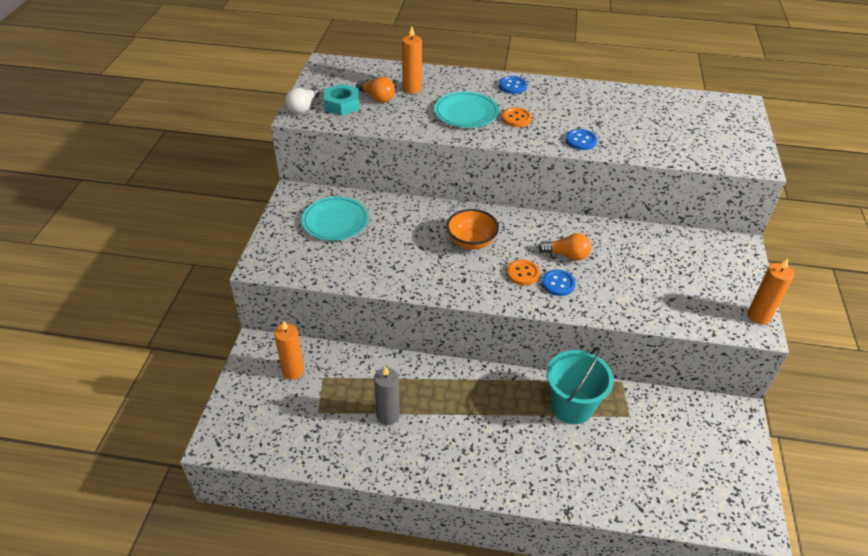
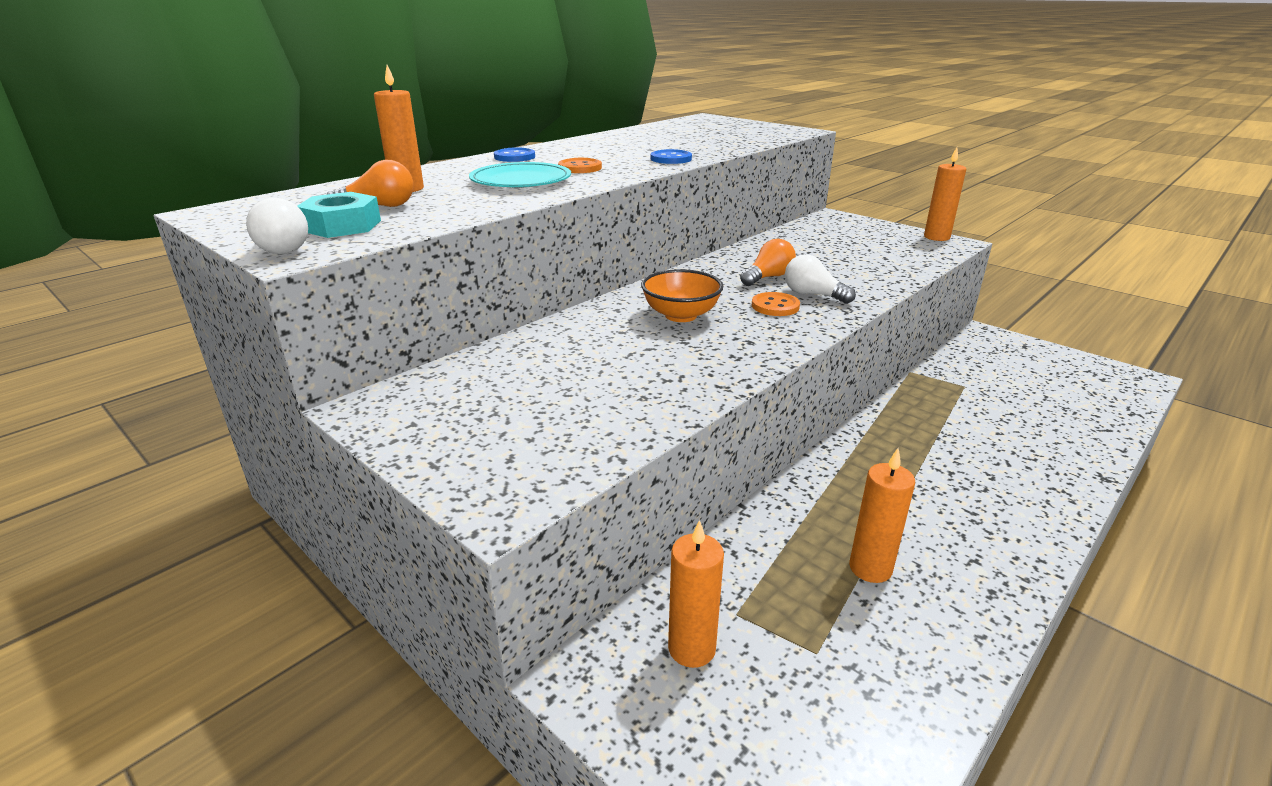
camera: 55 degrees left, 15 degrees down
turquoise plate [302,197,369,241] -> none
grey candle [374,366,400,425] -> orange candle [849,448,915,583]
blue button [542,270,576,296] -> white light bulb [785,254,856,304]
turquoise bucket [547,347,614,424] -> none

